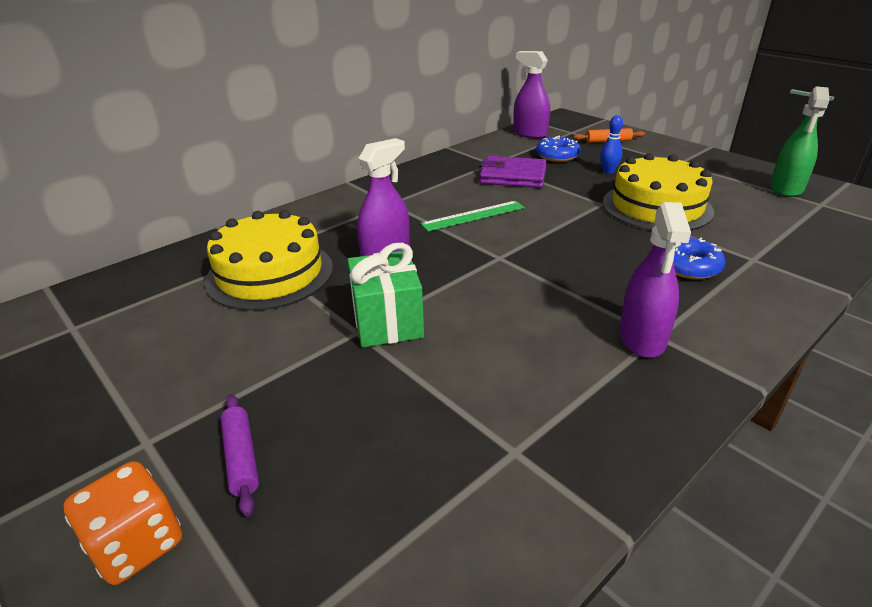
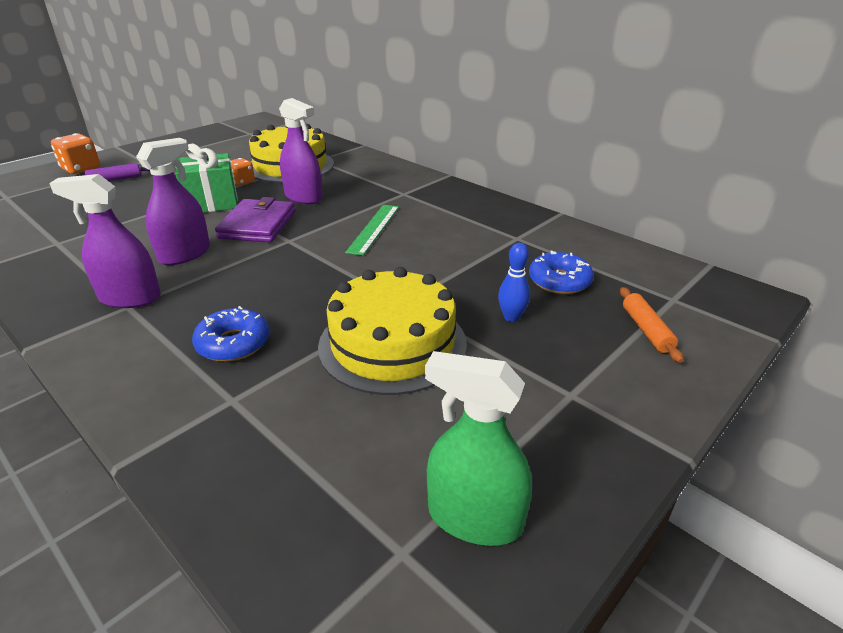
camera: 85 degrees right, 0 degrees up
green ruler [420,201,525,232] -> green ruler turned 45 degrees clockwise [345,205,399,256]
purple wallet [480,156,547,188] -> purple wallet moved to [215,197,295,242]
purple spray bottle [513,51,550,139] -> purple spray bottle moved to [136,138,210,265]
none -> orange dice [230,158,255,186]

